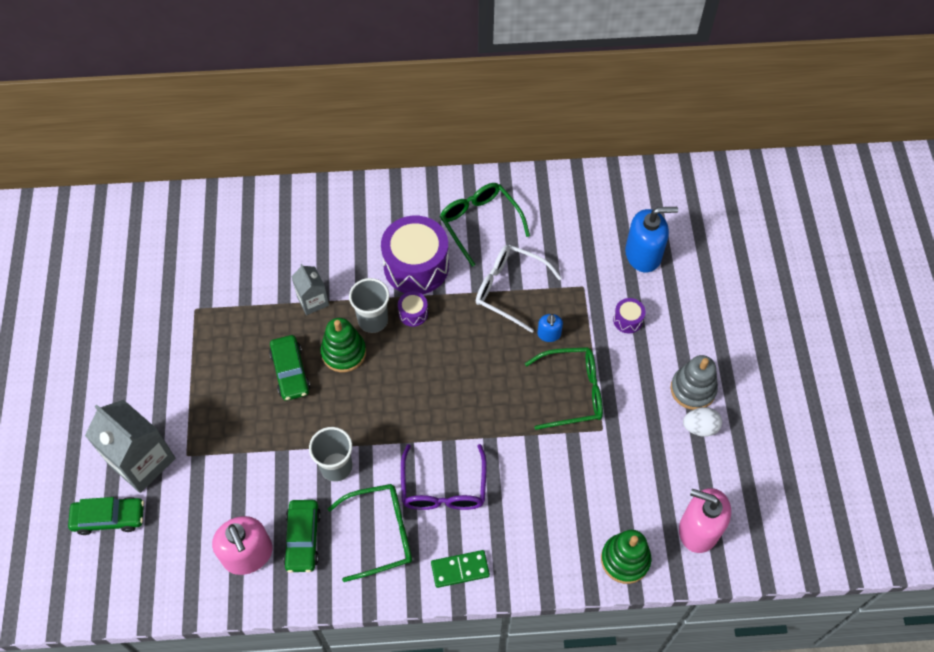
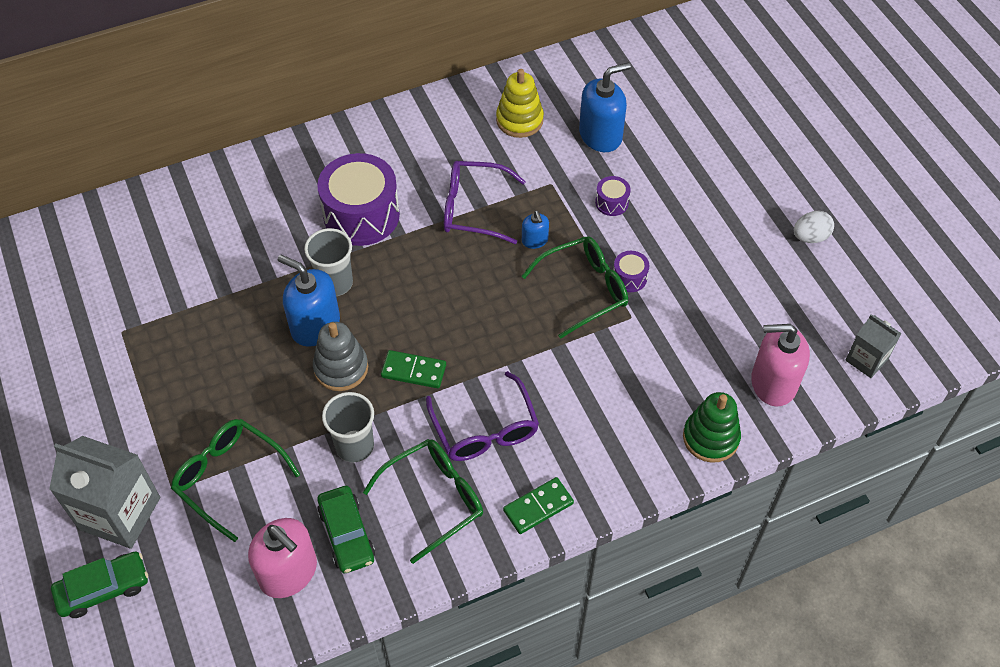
camera: 20 degrees left, 5 degrees down
green car [269,335,310,401] -> none
grey carton [291,264,329,315] -> grey carton moved to [845,314,902,378]
green stacking toy [321,318,366,372] -> blue soap dispenser [278,255,340,347]
purple drum [398,291,428,327] -> purple drum moved to [613,251,649,292]
green glasses [440,183,530,267] -> green glasses moved to [171,419,300,542]
white glasses [476,245,562,333] -> purple glasses [444,161,526,244]
grey stacking toy [671,355,718,410] -> grey stacking toy moved to [313,322,368,391]
white egg [683,407,722,437] -> white egg moved to [794,211,834,243]
none -> green domino [381,350,446,388]
none -> yellow stacking toy [496,69,544,138]

